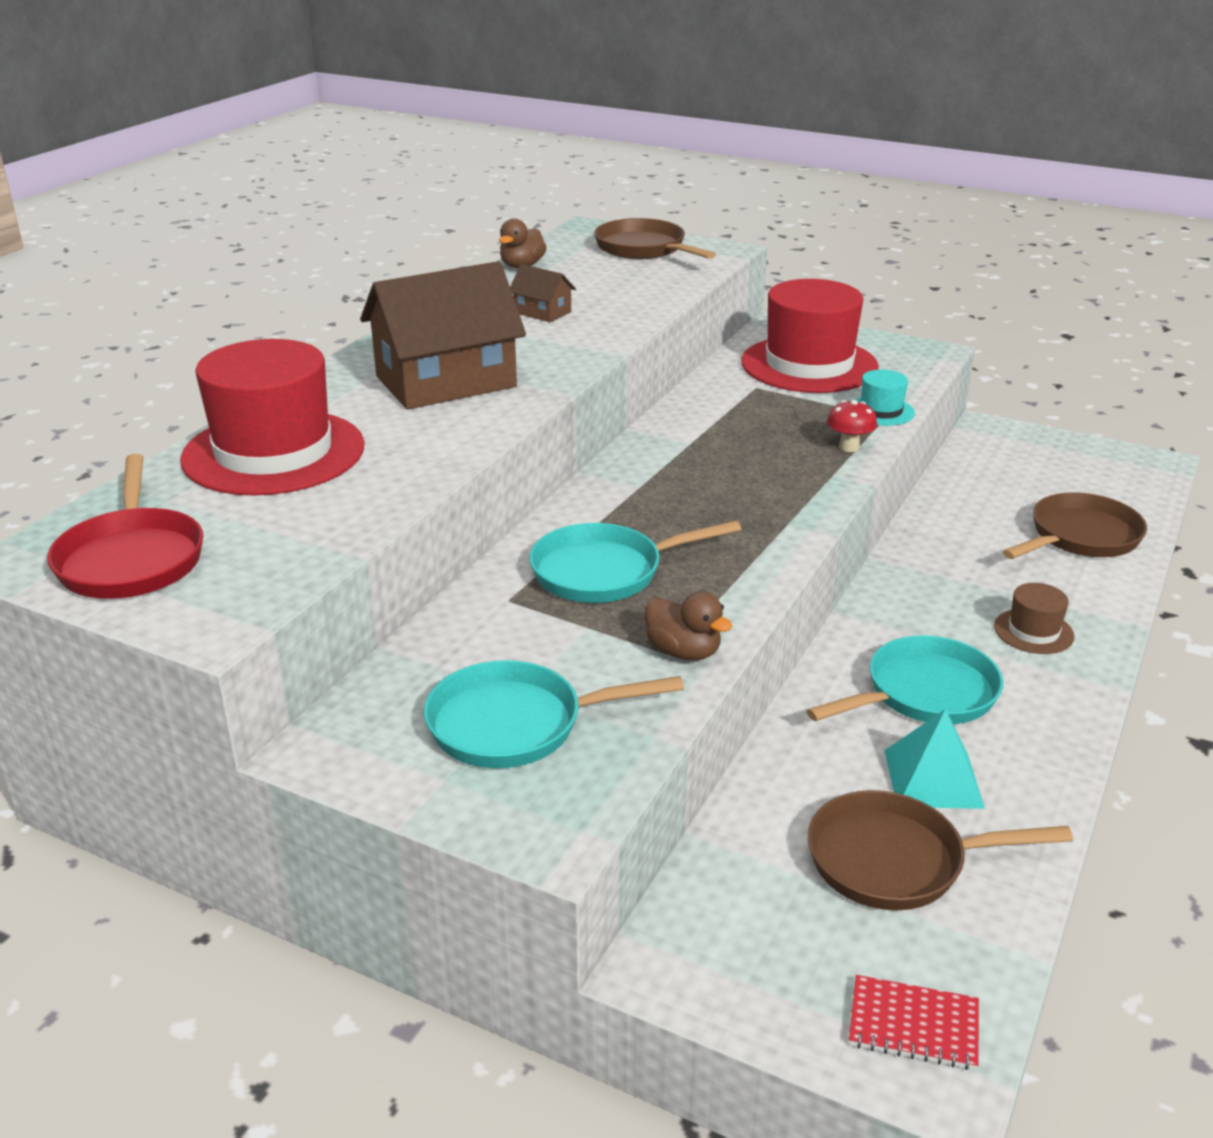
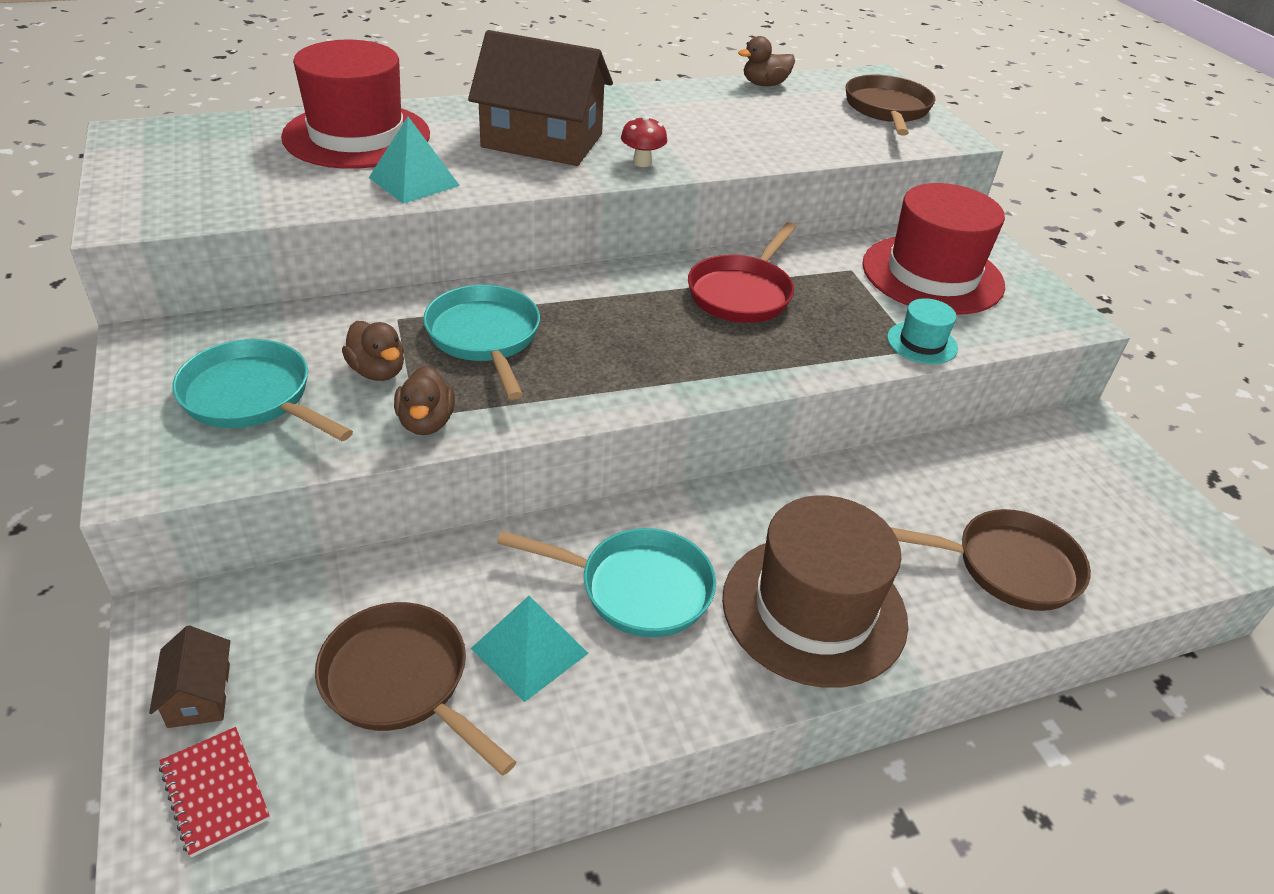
camera: 40 degrees right, 10 degrees up
red pan [47,454,203,599] -> red pan moved to [688,222,797,323]
brown house [510,264,576,322] -> brown house moved to [149,626,230,728]
turquoise pan [530,520,741,603] -> turquoise pan turned 45 degrees clockwise [423,285,540,400]
red mushroom [827,400,877,452] -> red mushroom moved to [621,116,667,167]
brown hat [994,583,1075,654] -> brown hat [722,495,908,688], size x2.21
none -> brown duck [342,321,404,381]
none -> turquoise pyramid [369,117,460,204]

